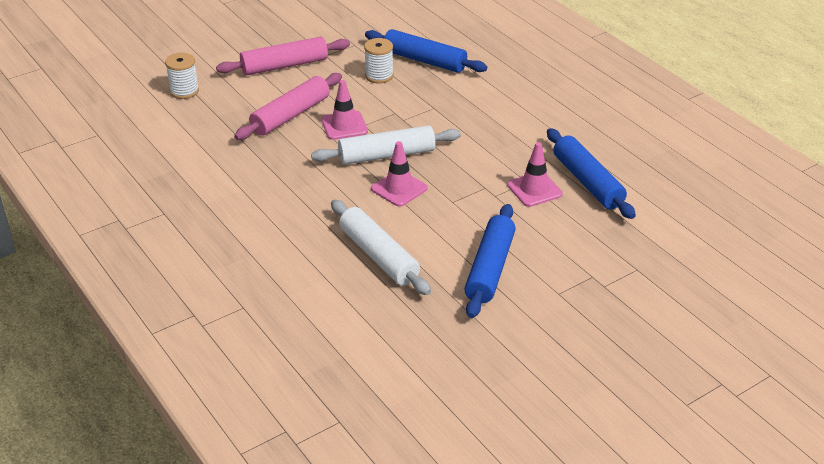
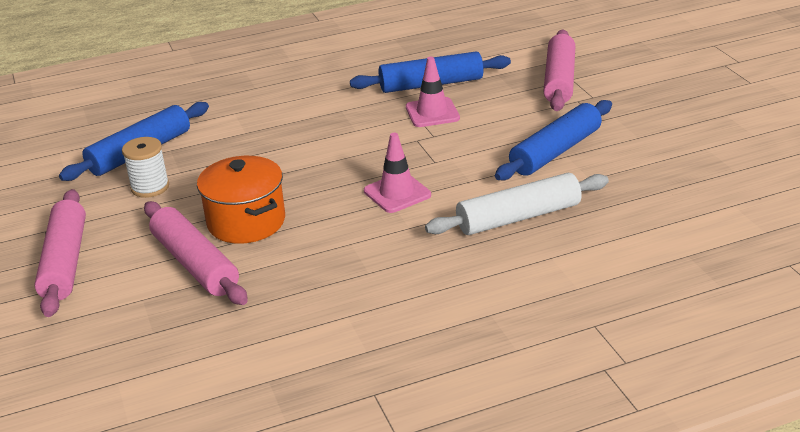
camera: 75 degrees left, 5 degrees down
white spool [165,53,199,99] -> none
white rolling pin [311,125,461,165] -> none
pink traffic cone [321,80,368,140] -> orange pot [197,156,285,244]
blue rolling pin [464,204,516,318] -> blue rolling pin turned 75 degrees counterclockwise [495,100,612,180]
none -> pink rolling pin [544,30,575,111]

